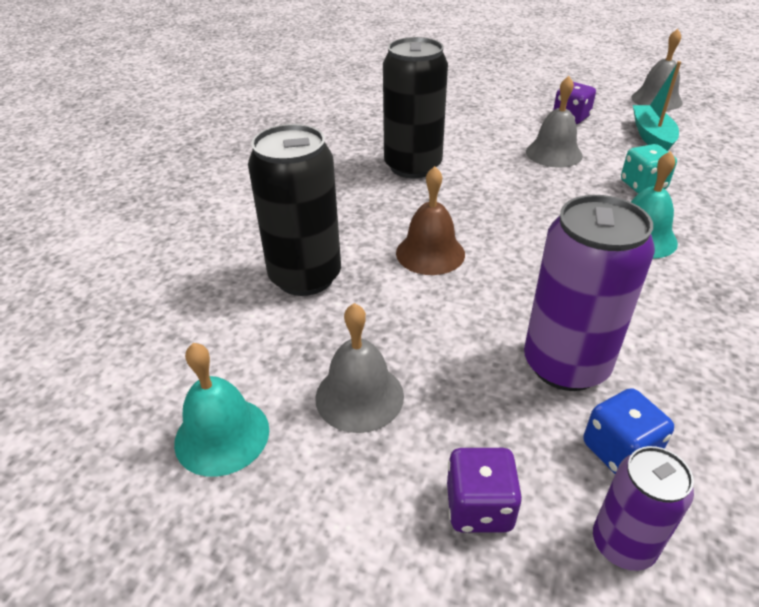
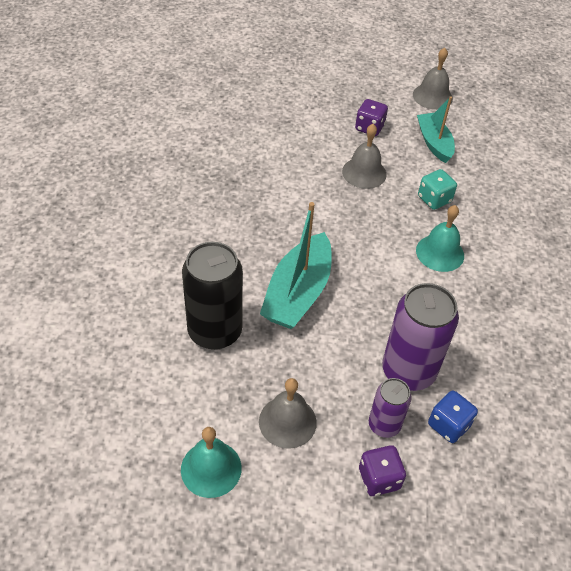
camera: 20 degrees left, 10 degrees up
black can [383,37,448,179] -> none
brown bell [396,166,465,275] -> turquoise boat [260,202,332,329]
purple can [593,446,694,571] -> purple can moved to [369,378,412,438]

